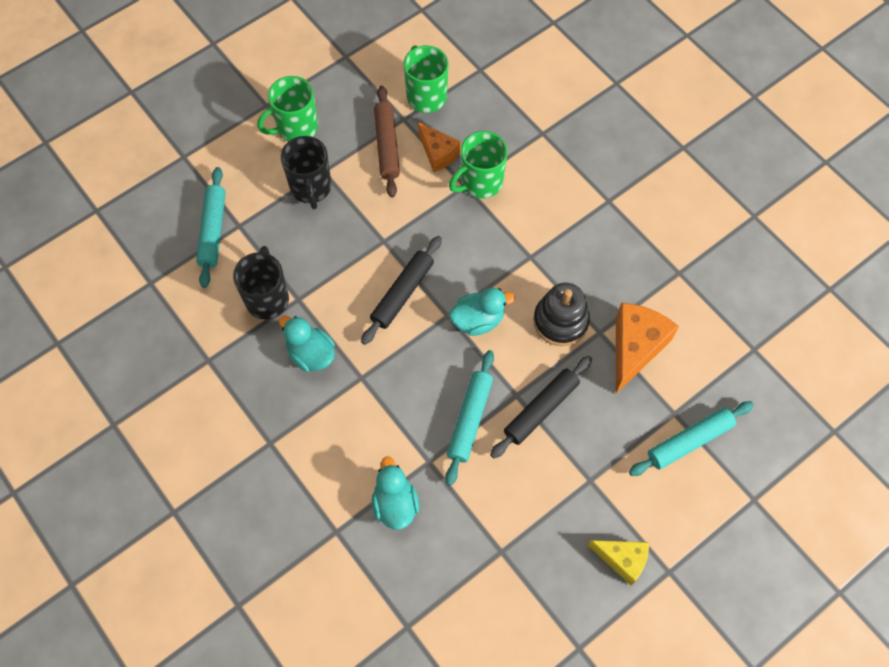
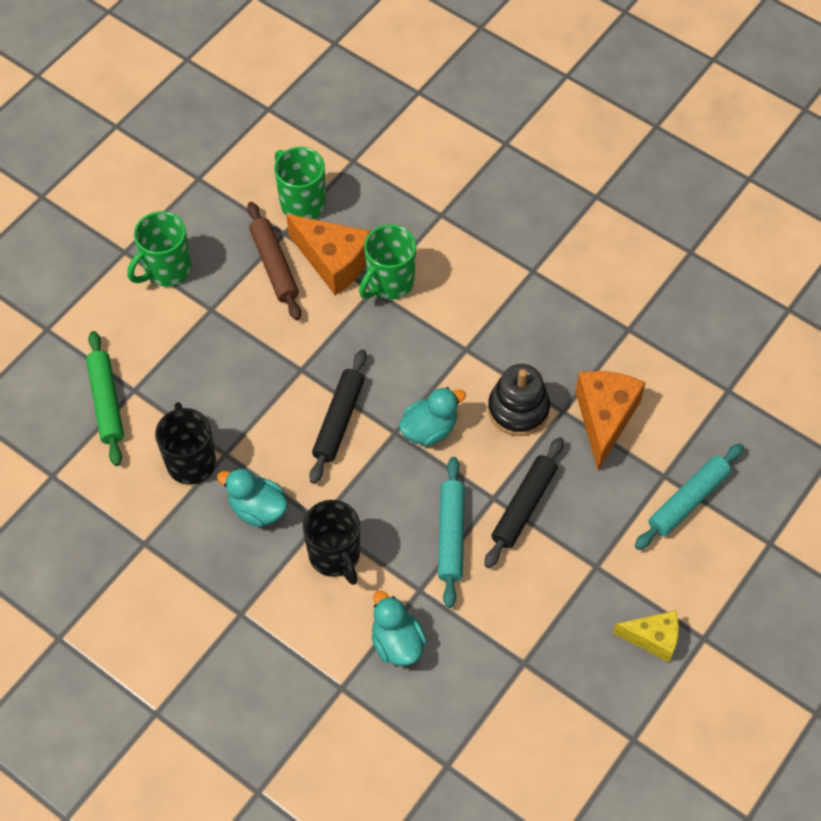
camera: 15 degrees left, 5 degrees down
turquoise rolling pin [196,167,226,288] -> green rolling pin [86,331,124,466]
black mug [280,136,331,209] -> black mug moved to [303,500,360,585]
orange cheese [418,122,461,172] -> orange cheese [286,214,371,295], size x1.58

